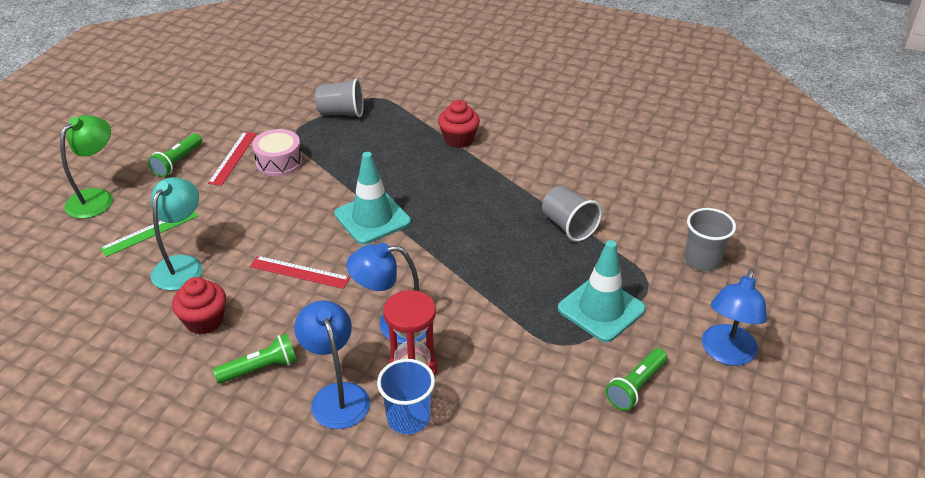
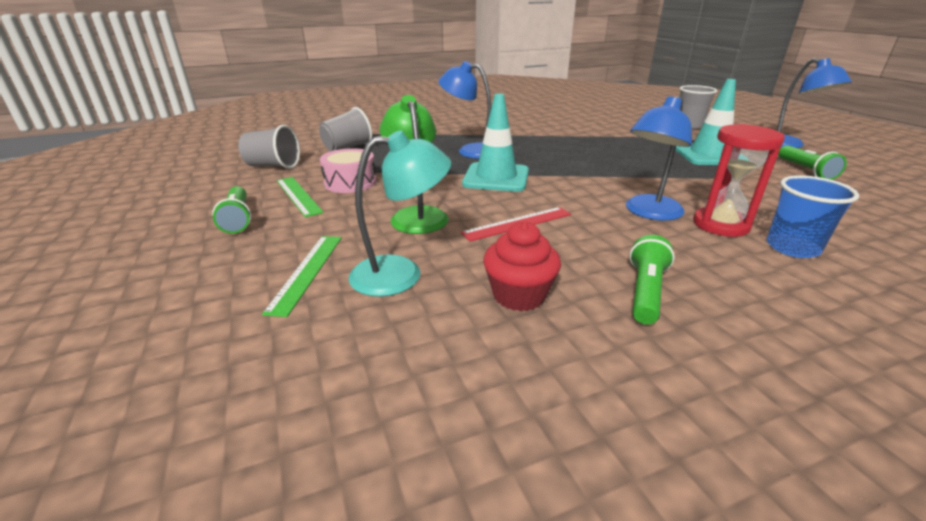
camera: 45 degrees left, 10 degrees down
green lamp [60,115,113,219] -> green lamp moved to [380,95,449,234]
turquoise lamp [151,177,202,291] -> turquoise lamp turned 105 degrees clockwise [348,131,451,297]
red ruler [208,132,257,186] -> green ruler [277,177,324,217]
blue lamp [294,301,370,429] -> blue lamp moved to [438,61,491,159]
red cupcake [438,100,480,148] -> none
grey cup [542,186,602,242] -> grey cup moved to [238,125,300,169]

